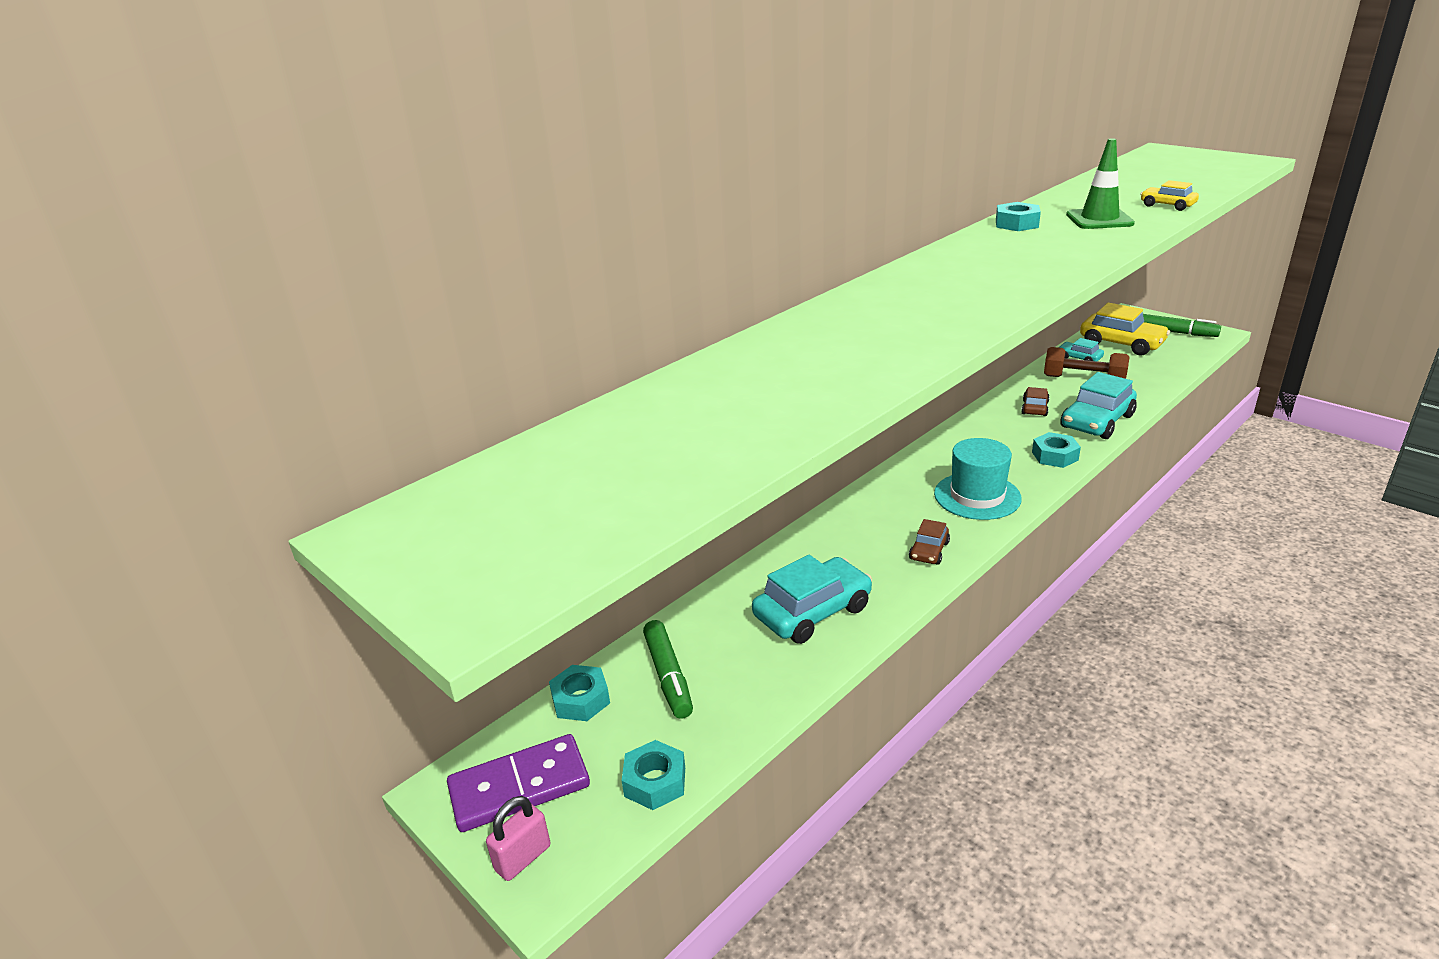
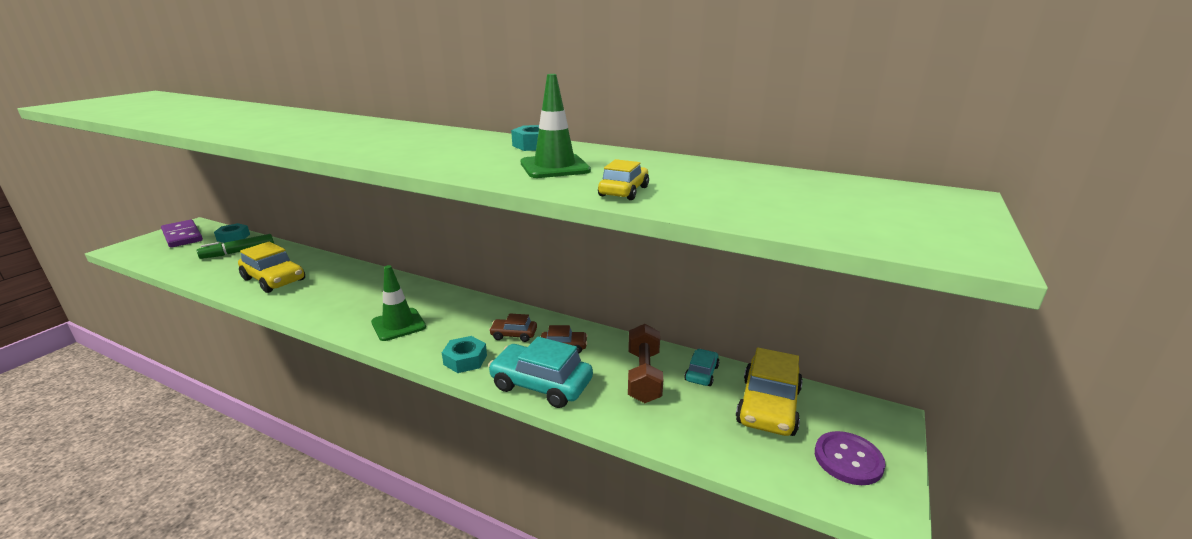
camera: 70 degrees right, 5 degrees down
pink padlock [486,796,550,881] -> none
turquoise nut [622,740,685,810] -> none
turquoise car [752,555,872,644] -> yellow car [238,241,305,293]
brown car [909,519,950,565] -> brown car moved to [489,314,537,342]
turquoise hat [934,438,1022,520] -> green traffic cone [371,265,426,341]
green marker [1143,314,1221,337] -> purple button [815,431,886,485]

